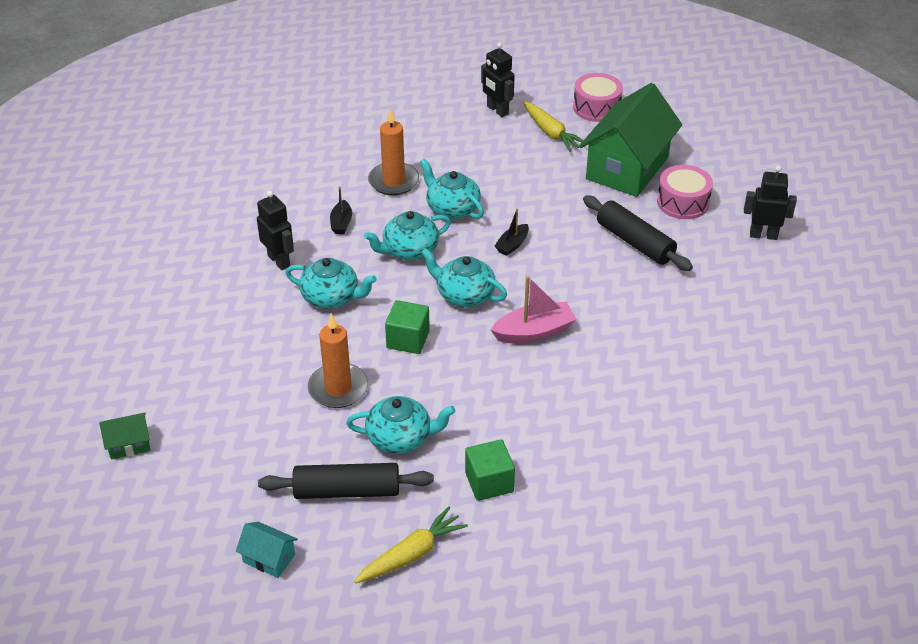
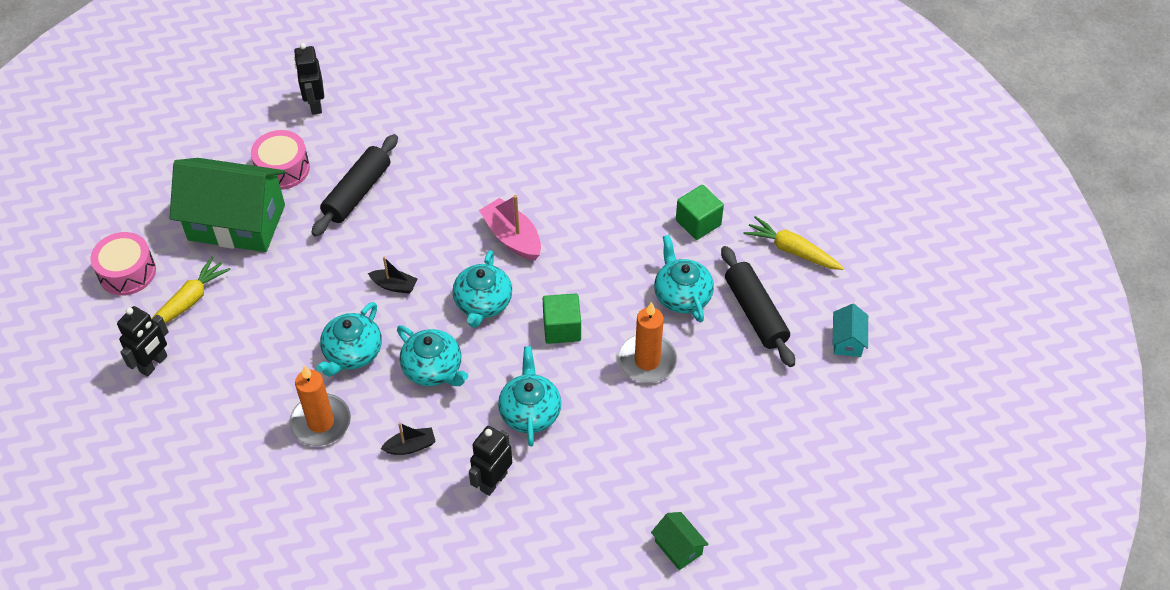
camera: 110 degrees left, 10 degrees up
green house [99,413,150,459] -> green house moved to [651,512,709,570]

